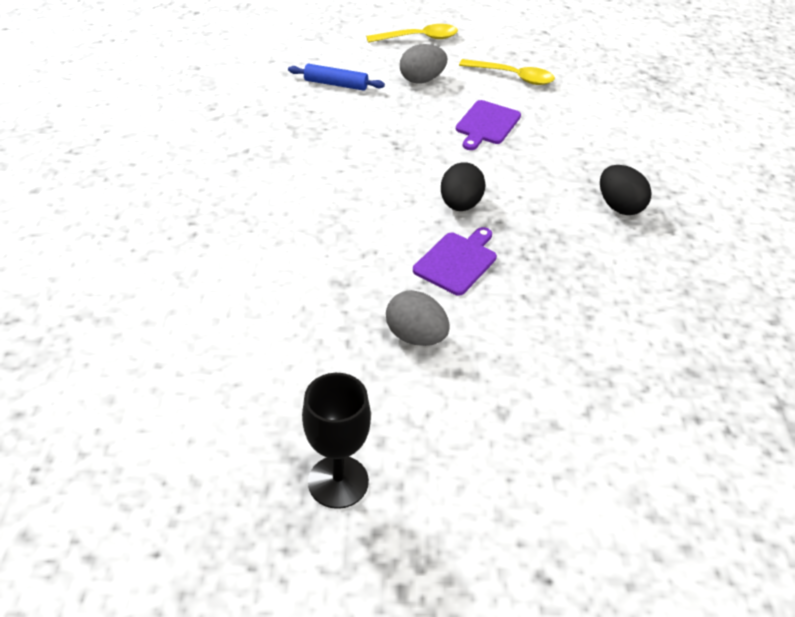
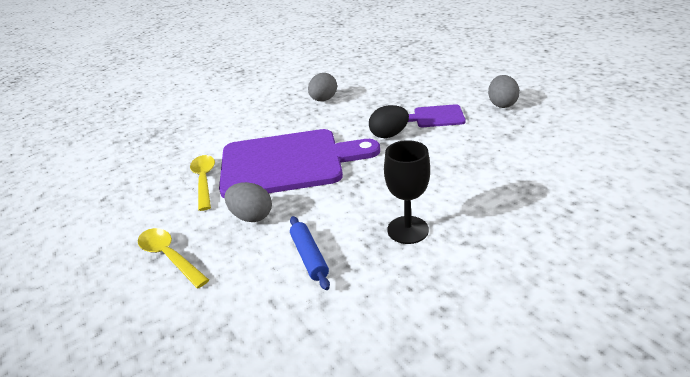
camera: 120 degrees left, 10 degrees down
black goblet [302,373,371,509] -> black goblet moved to [384,140,430,244]
purple cutting board [456,100,521,150] -> purple cutting board [219,129,380,198], size x2.28
black egg [600,165,652,215] -> grey egg [308,73,337,101]

